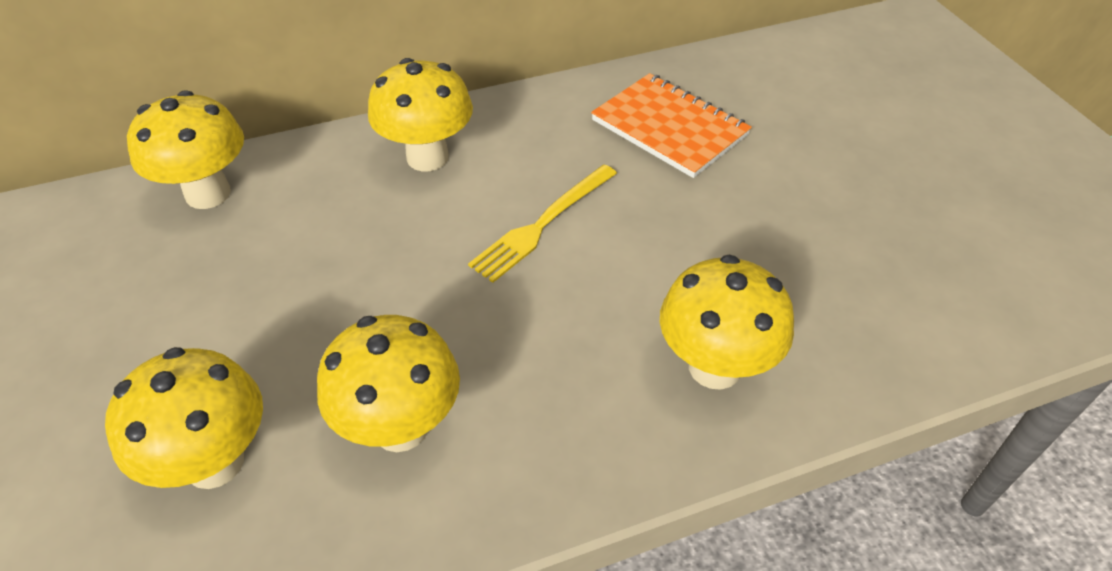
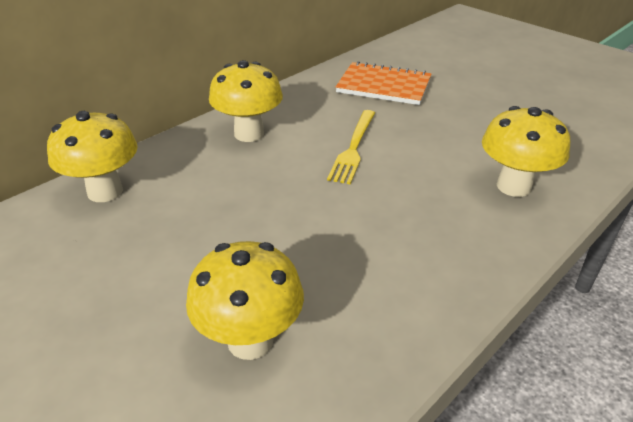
camera: 25 degrees left, 10 degrees down
yellow mushroom [317,315,460,452] -> none

